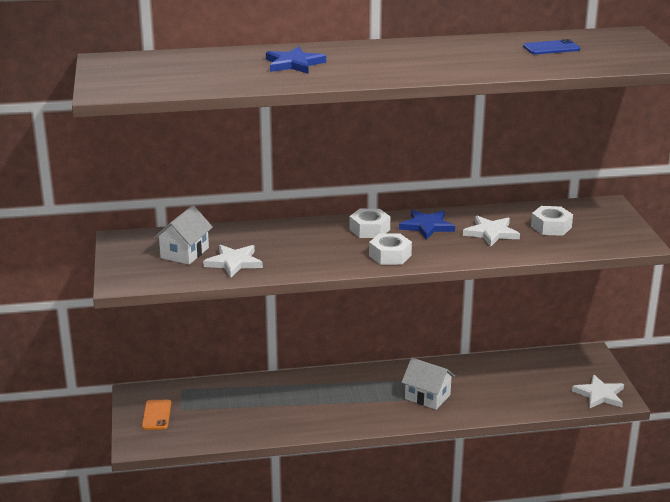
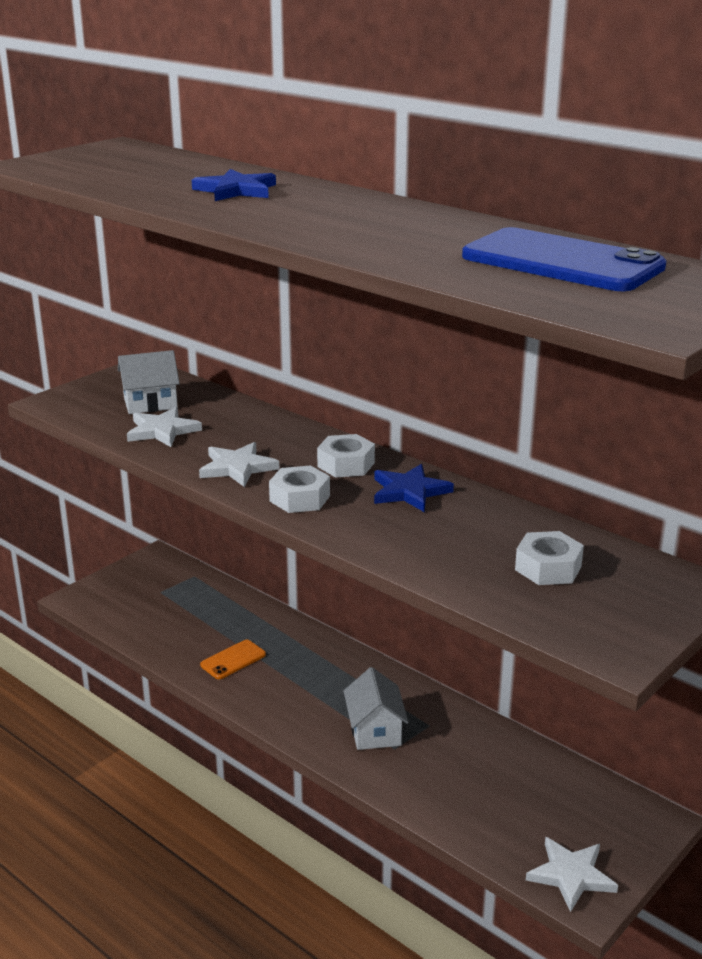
camera: 50 degrees right, 0 degrees up
orange phone [142,400,171,430] -> orange phone moved to [200,640,266,679]
white star [463,216,520,247] -> white star moved to [199,442,279,487]
blue phone [523,39,580,54] -> blue phone [462,227,666,291], size x2.05

